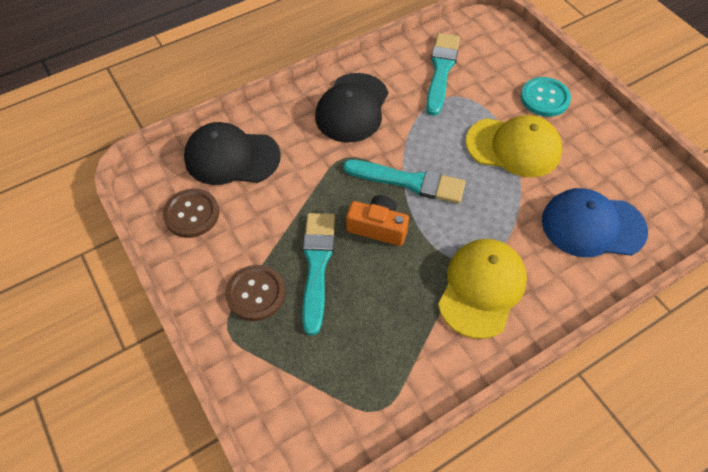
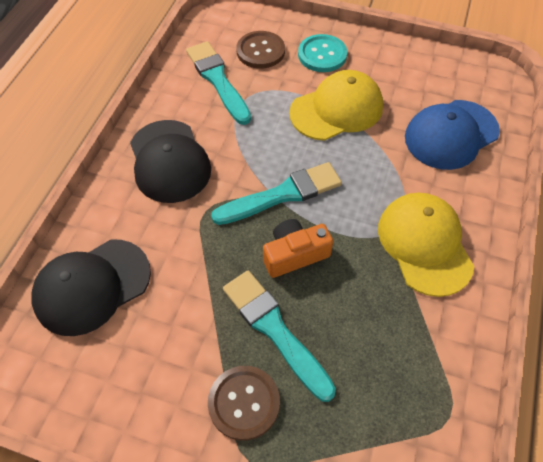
camera: 40 degrees left, 0 degrees up
brown button [163,189,219,238] -> brown button moved to [236,31,285,68]

